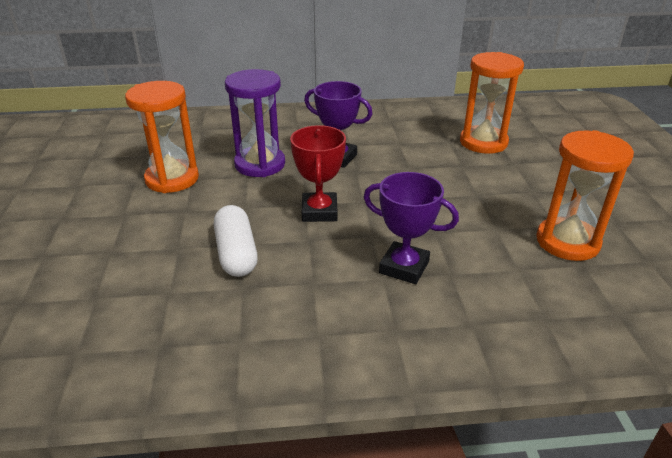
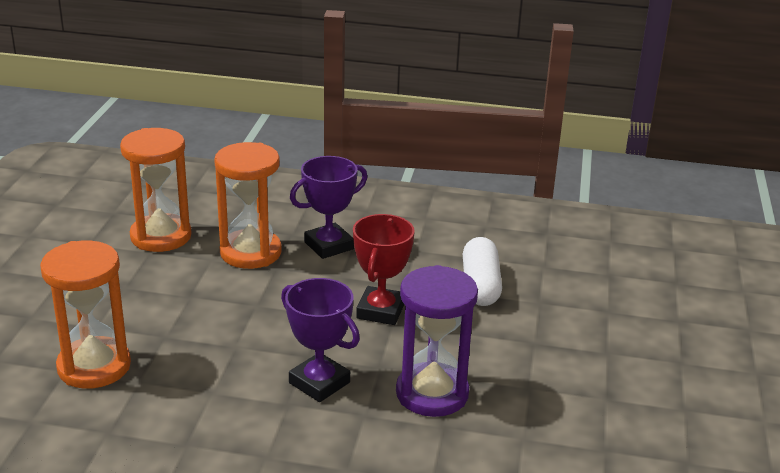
camera: 165 degrees left, 5 degrees down
orange hourglass [125,81,199,193] -> orange hourglass moved to [214,142,282,269]
purple trophy [364,172,459,284] -> purple trophy turned 75 degrees counterclockwise [290,156,367,259]

